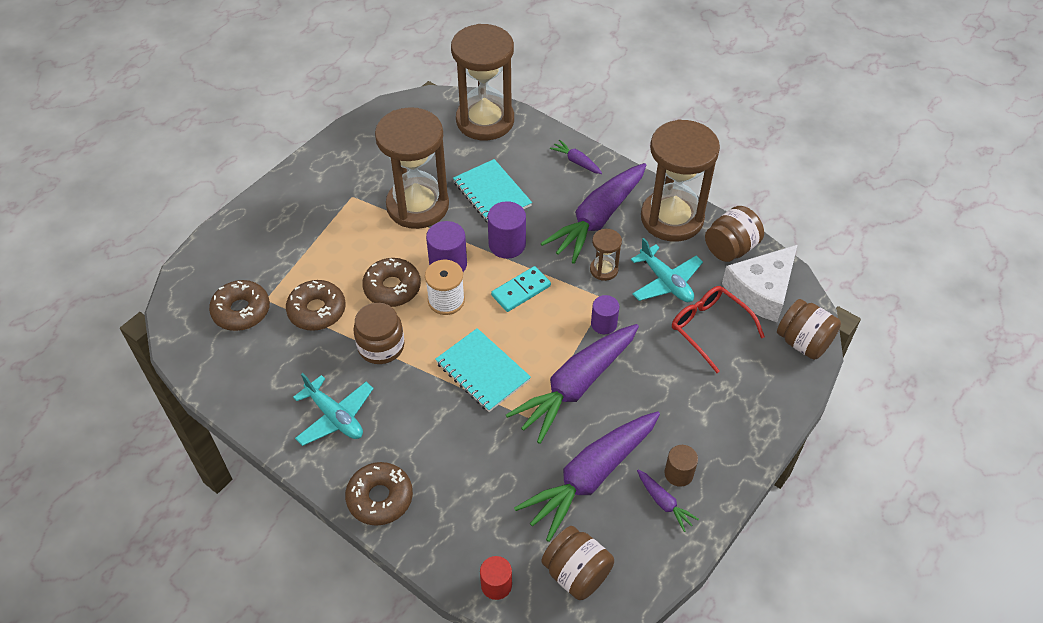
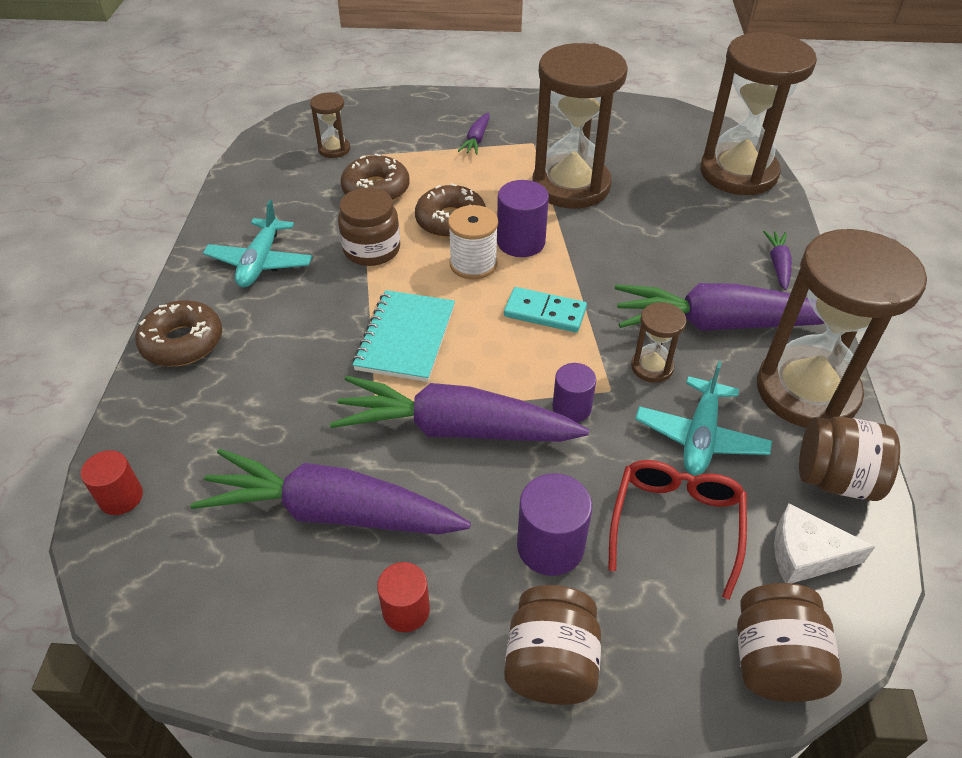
camera: 55 degrees right, 5 degrees down
brown donut [209,280,270,331] -> brown hourglass [310,92,350,158]
turquoise notebook [453,159,532,223] -> none
purple cylinder [488,201,526,259] -> purple cylinder moved to [517,473,592,576]
brown jar [541,526,614,600] -> brown jar moved to [504,585,601,705]
purple carrot [637,470,699,532] -> purple carrot moved to [458,113,490,155]
brown cylinder [665,445,698,487] -> red cylinder [377,562,430,632]
white cheese [722,245,797,322] -> white cheese [774,503,875,584], size x0.62

